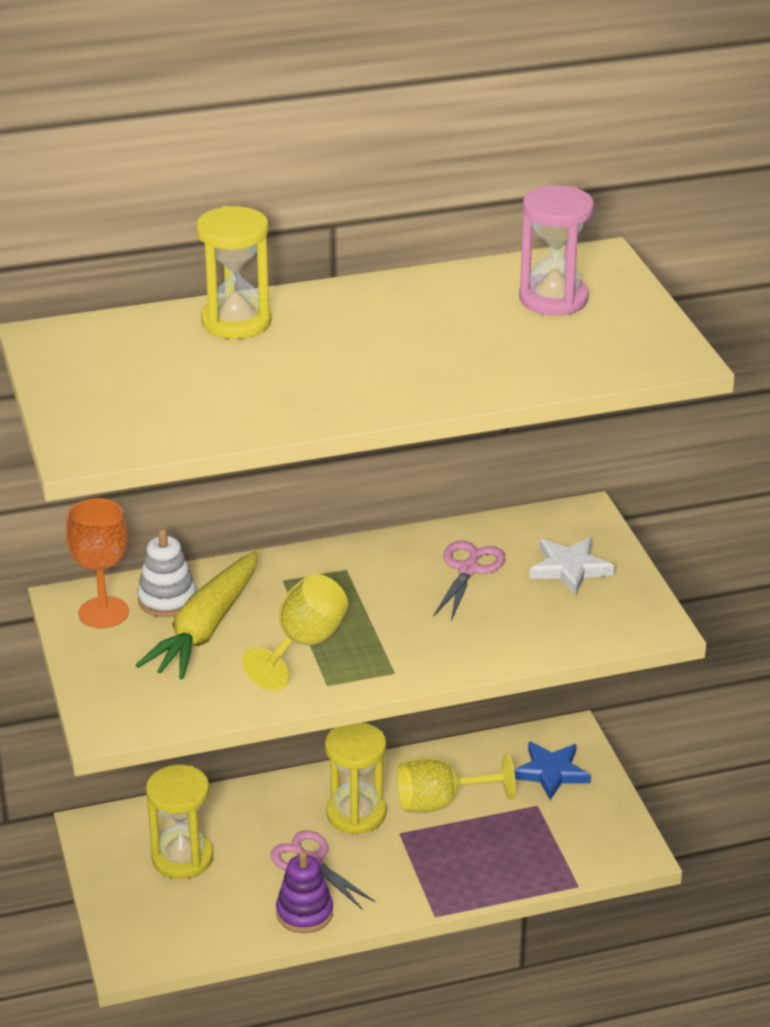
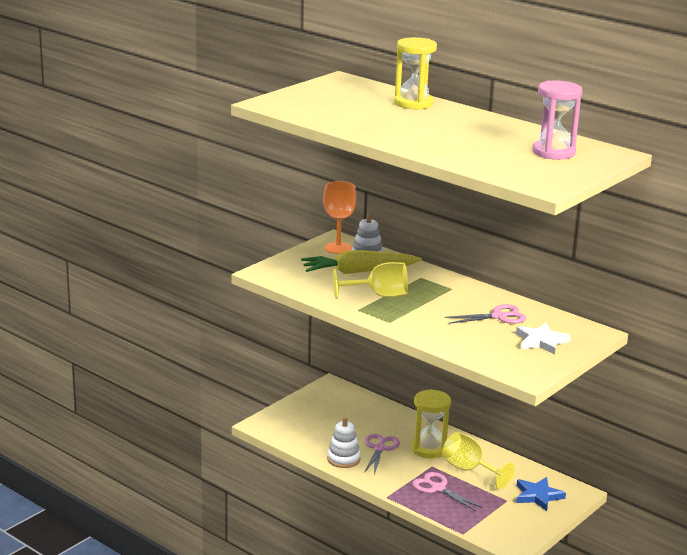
camera: 55 degrees right, 10 degrees down
yellow hourglass [146,765,213,879] -> none
purple stacking toy [276,851,333,933] -> white stacking toy [327,417,361,468]
none -> pink scissors [412,472,483,511]

